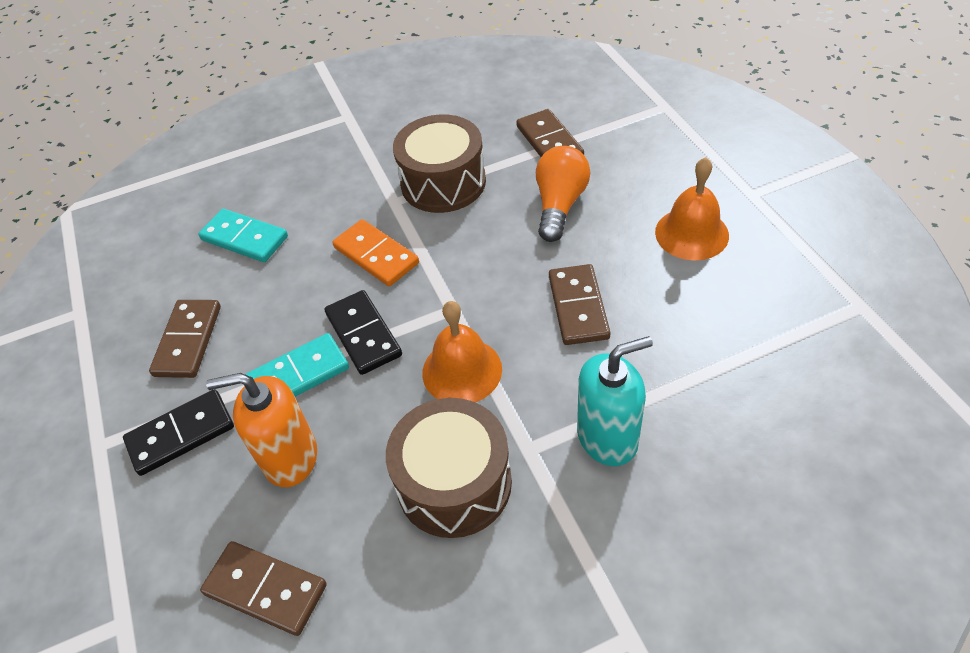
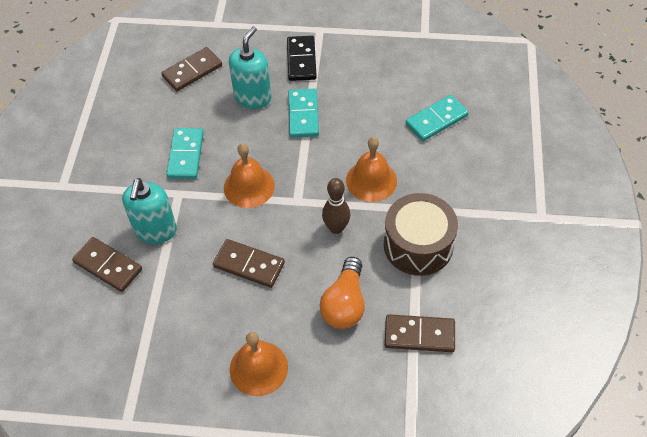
camera: 115 degrees right, 5 degrees up
brown domino [149,300,221,378] -> brown domino moved to [72,237,142,292]
orange soap dispenser [206,373,317,487] -> turquoise soap dispenser [229,26,271,109]
black domino [324,290,402,375] -> none
orange domino [332,219,419,286] -> orange bell [346,137,397,202]
brown drum [386,398,512,538] -> turquoise domino [166,128,204,179]
orange light bulb [536,146,590,242] -> orange light bulb turned 60 degrees clockwise [320,257,365,329]
none -> brown bowling pin [322,178,350,234]

